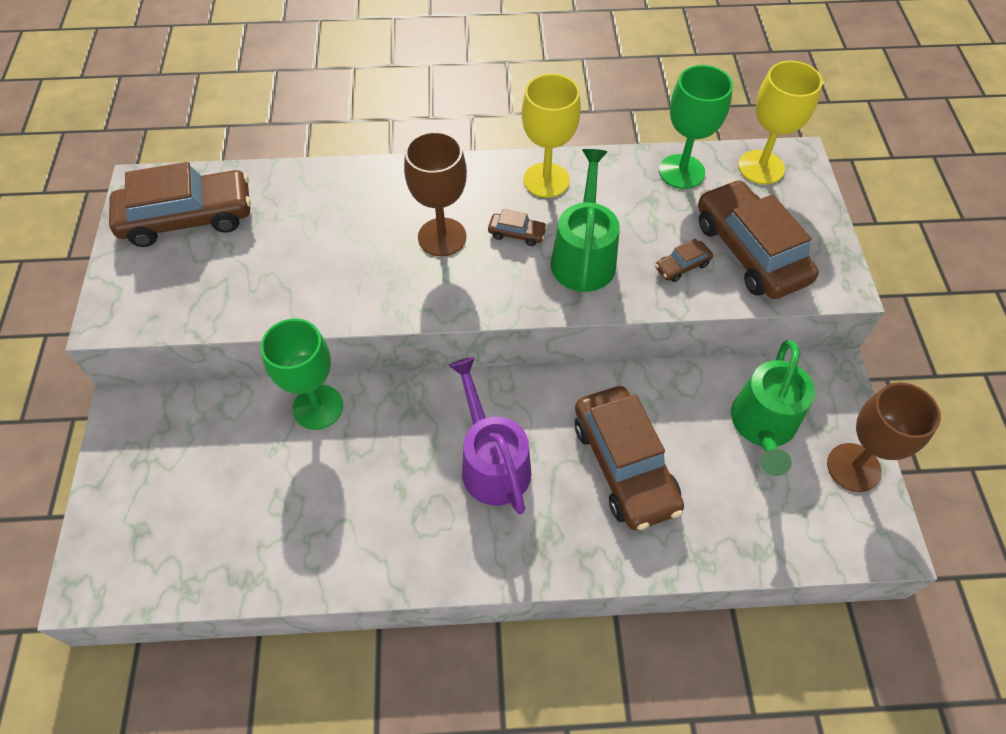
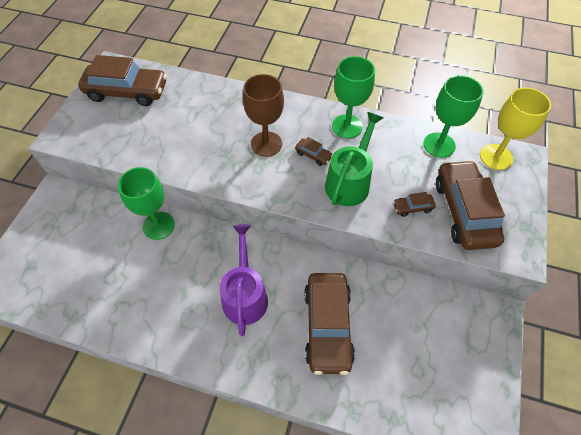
camera: 20 degrees right, 0 degrees up
yellow goblet [522,74,581,198] -> green goblet [332,56,375,138]
green watering can [731,340,815,476] -> none
brown goblet [827,382,941,492] -> none

